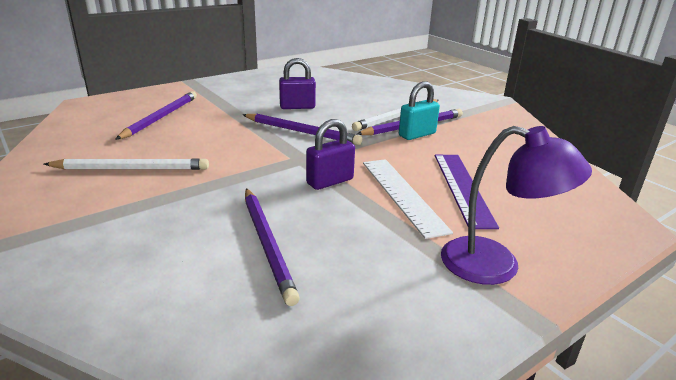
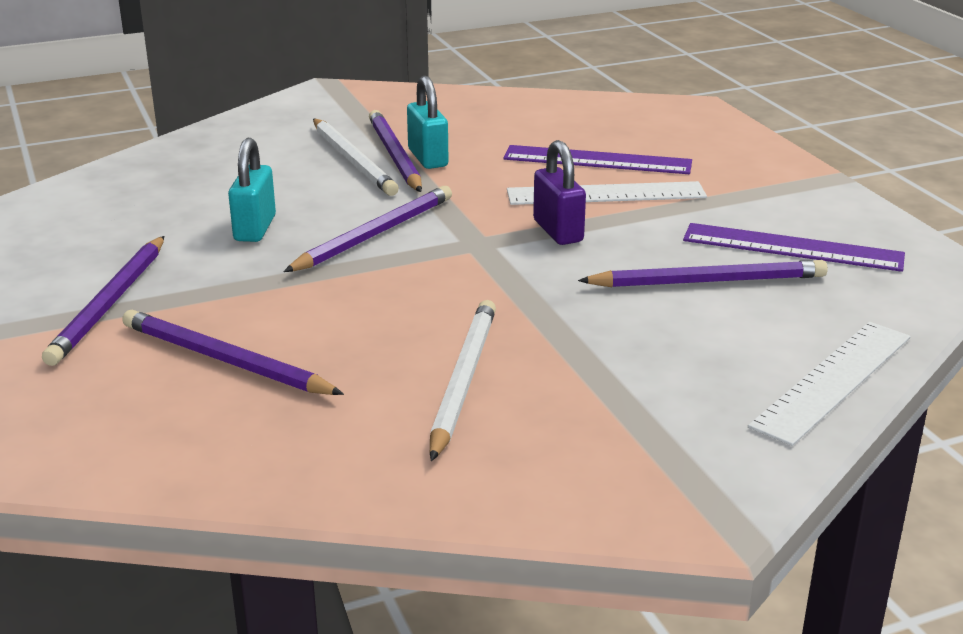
camera: 75 degrees left, 0 degrees up
purple padlock [279,58,316,109] -> turquoise padlock [228,138,276,242]
purple lamp [441,126,592,285] -> none
none -> purple pencil [42,236,164,366]
none -> purple ruler [683,223,905,272]
none -> white ruler [748,322,911,446]

